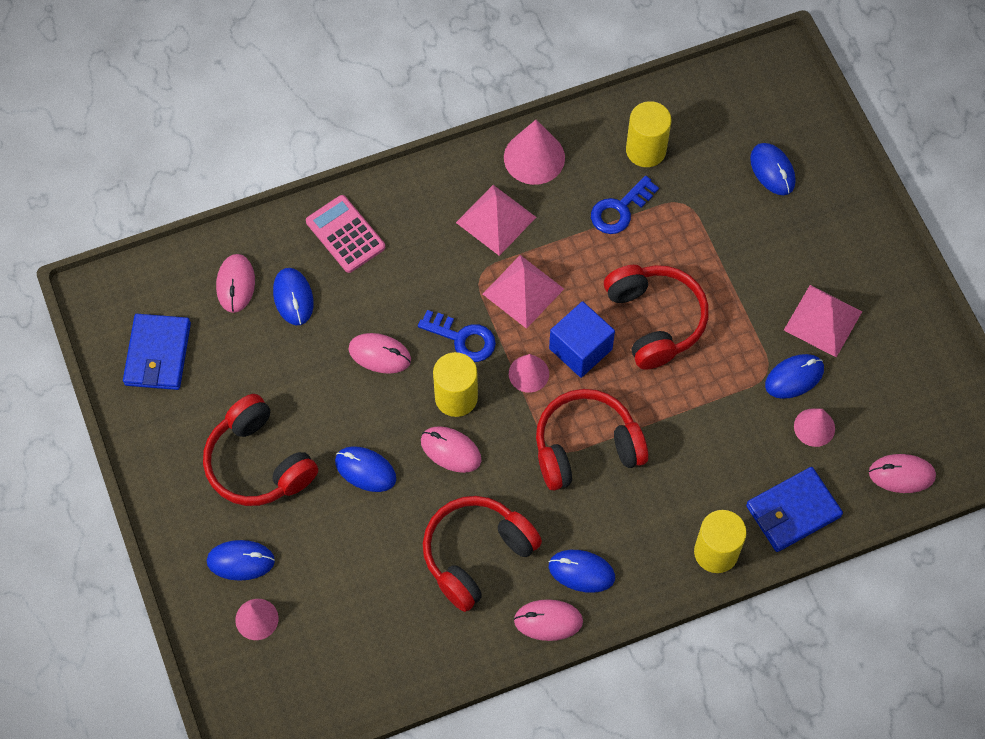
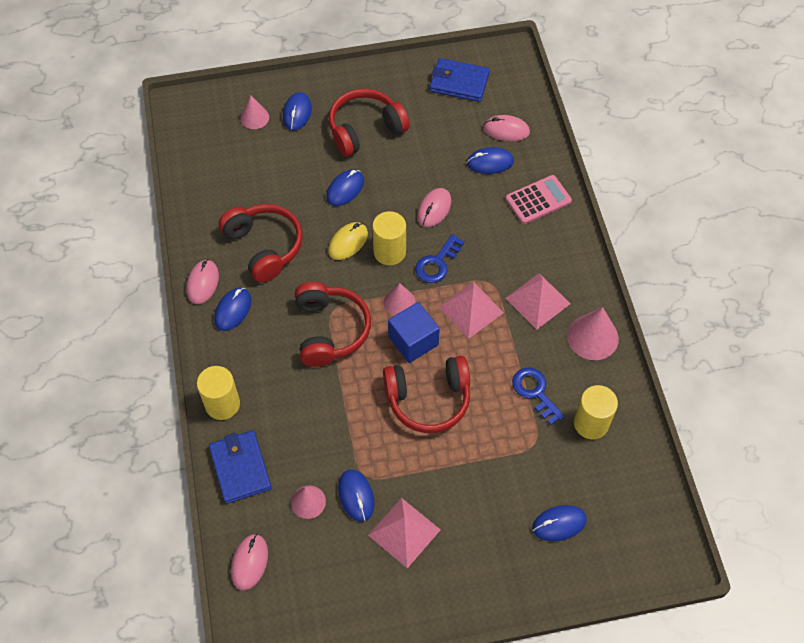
camera: 100 degrees right, 5 degrees down
pink mouse [421,426,481,473] -> yellow mouse [328,222,368,260]

